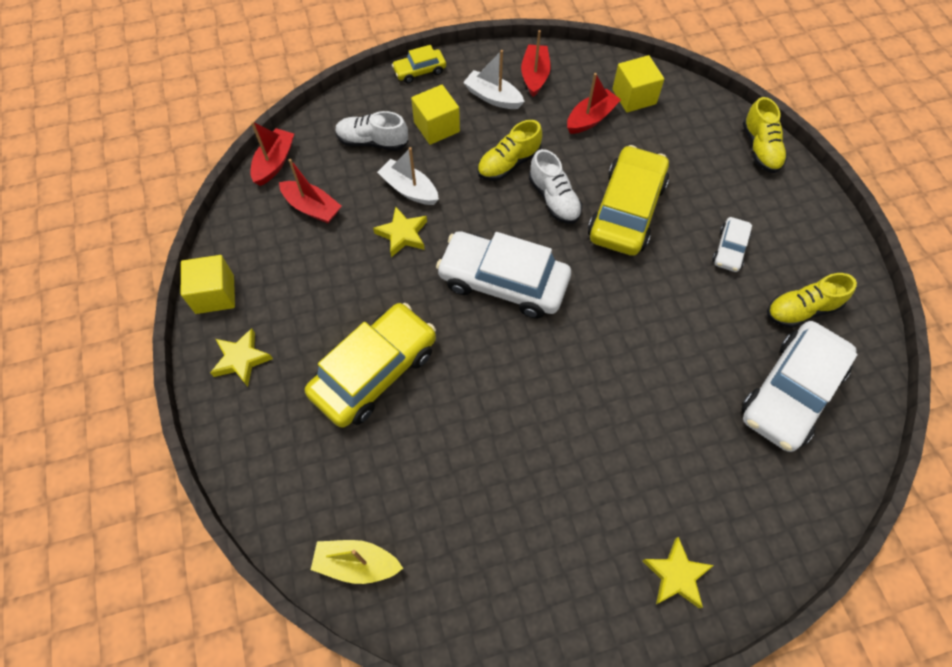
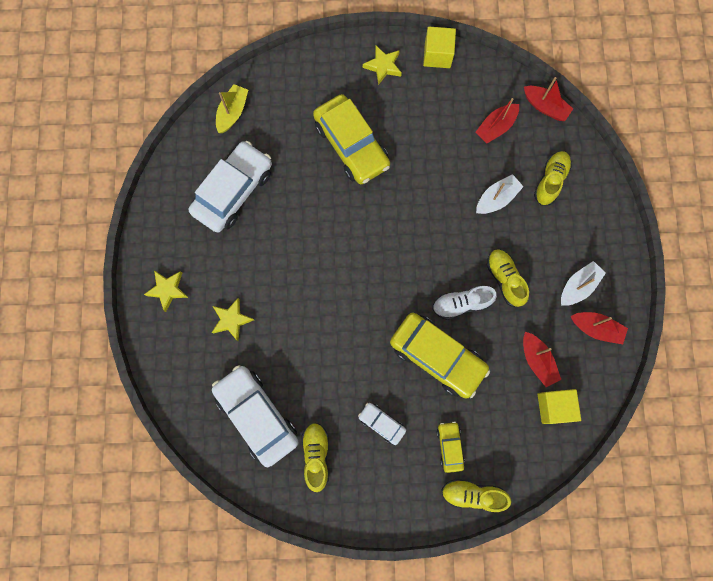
camera: 105 degrees right, 15 degrees up
white shoe [335,111,408,151] -> yellow shoe [534,151,572,205]
yellow star [373,207,427,257] -> yellow star moved to [212,298,254,341]
yellow car [392,45,446,83] -> yellow car moved to [437,422,465,473]
yellow cube [411,85,460,145] -> none
white car [436,231,571,318] -> white car moved to [189,141,272,232]

